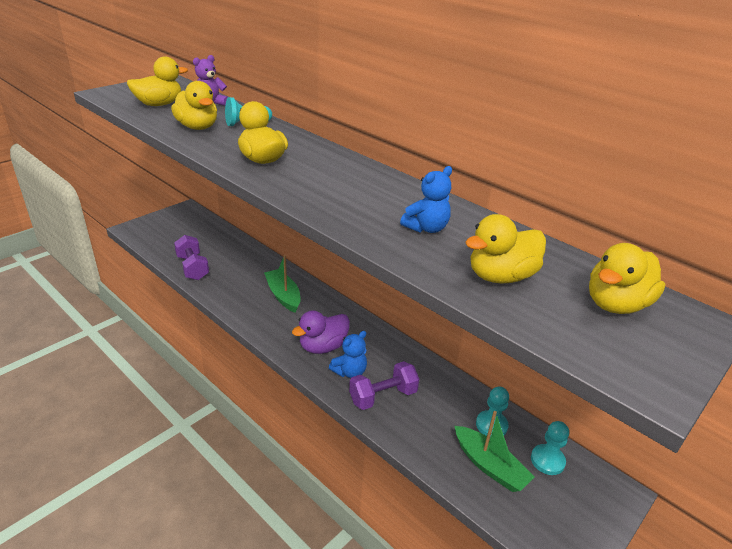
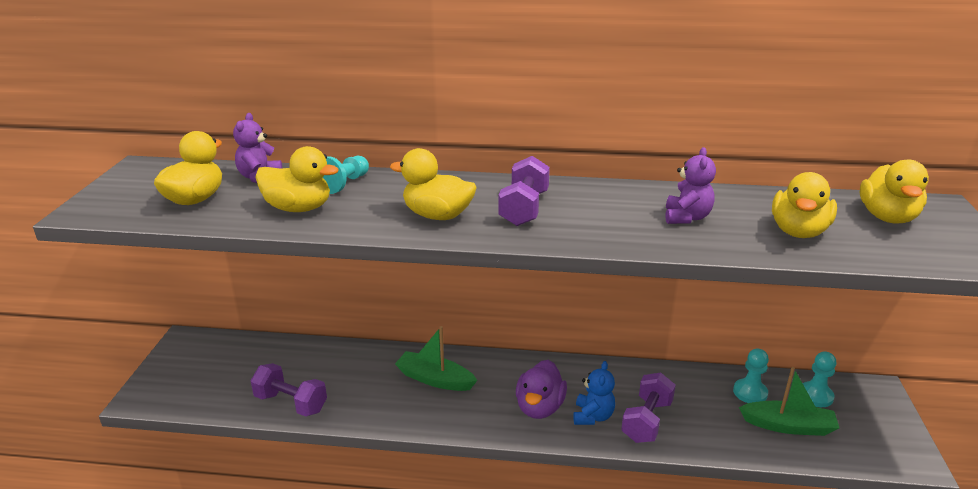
camera: 35 degrees left, 5 degrees down
blue teddy bear [400,166,452,233] -> purple teddy bear [665,147,716,224]
none -> purple dumbbell [498,156,550,226]

